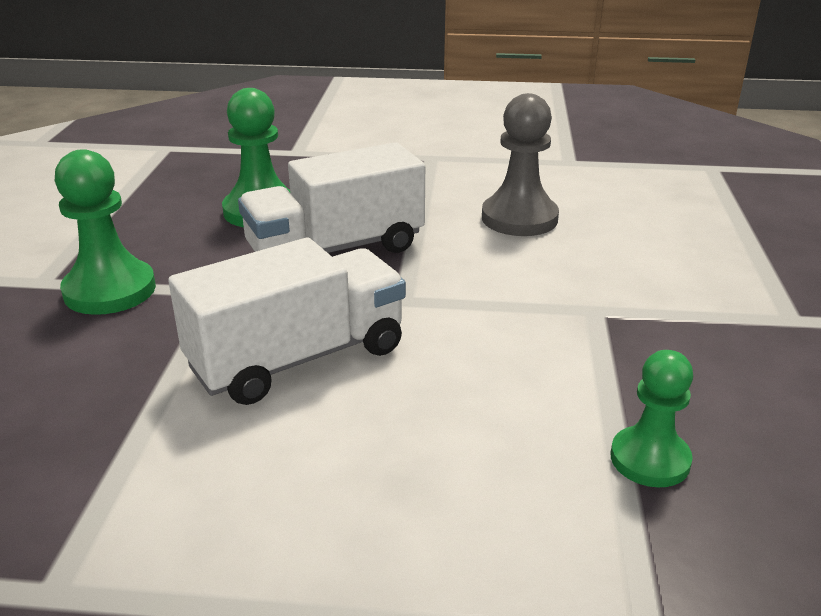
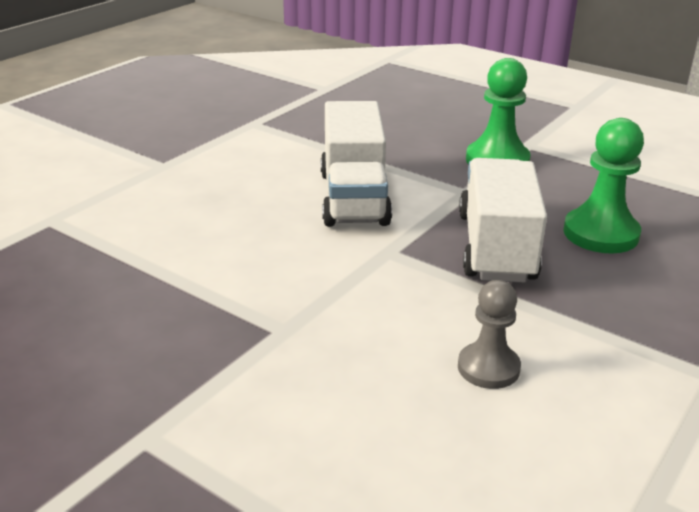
camera: 120 degrees right, 0 degrees up
grey pawn [482,93,559,236] -> grey pawn [458,280,521,389], size x0.66
green pawn [611,350,693,487] -> none

